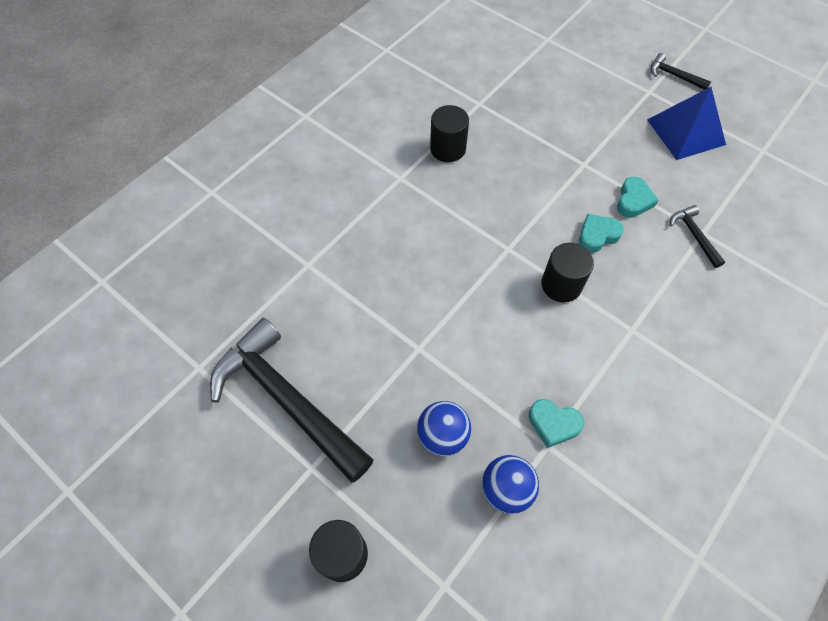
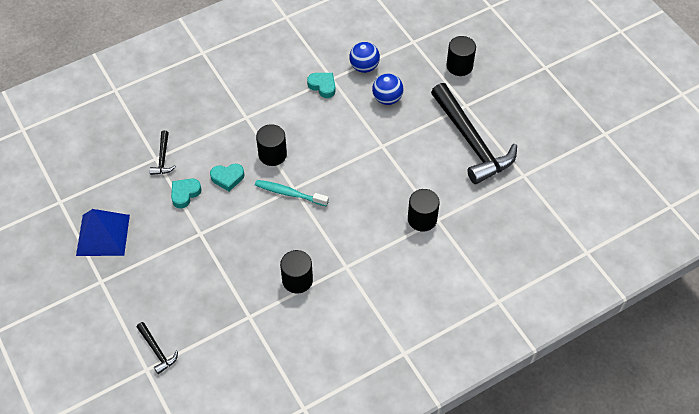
camera: 160 degrees left, 5 degrees down
black hammer [650,53,711,90] -> black hammer moved to [137,322,178,374]
none -> turquoise toothbrush [255,180,329,207]
none -> black cylinder [408,189,440,231]

